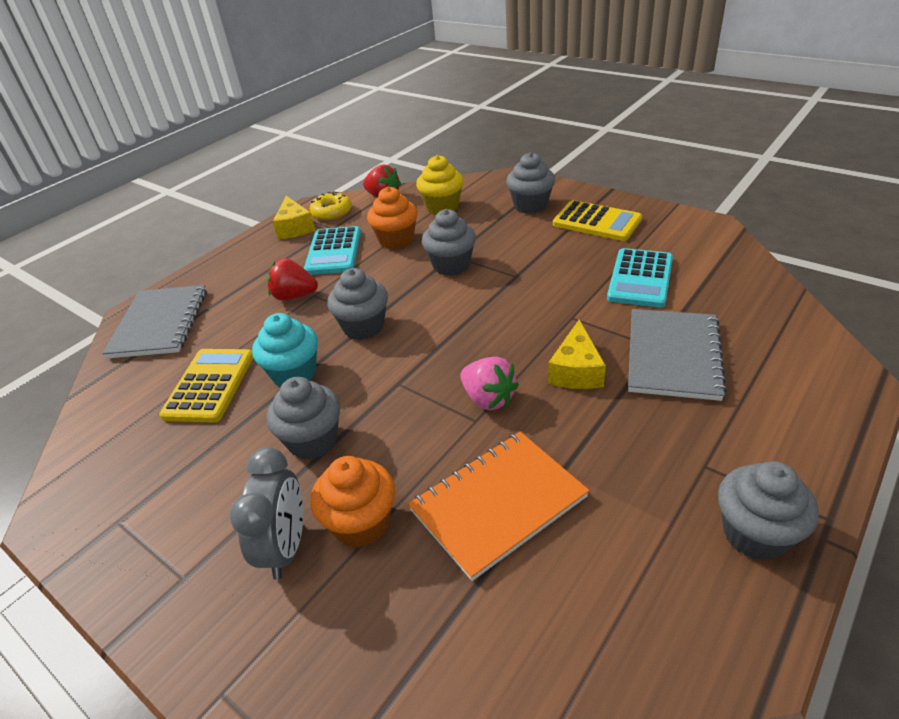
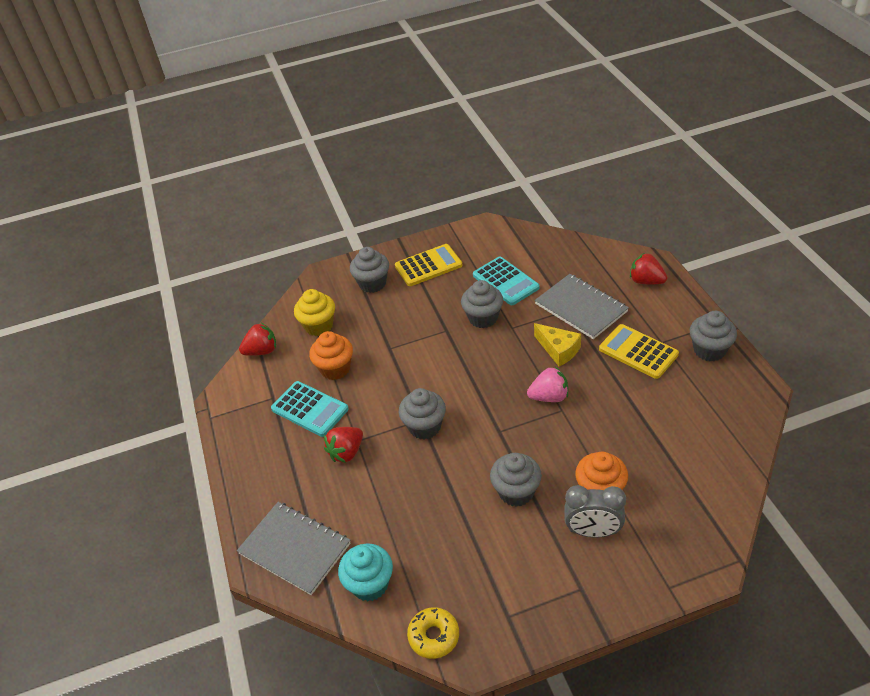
camera: 55 degrees left, 5 degrees up
yellow calculator [159,349,253,422] -> yellow calculator moved to [599,324,679,379]
grey clock [230,447,303,580] -> grey clock turned 150 degrees clockwise [564,485,626,537]
turquoise cupcake [252,313,318,387] -> turquoise cupcake moved to [338,543,393,601]
yellow cheese [273,196,316,239] -> none
yellow donut [310,191,352,220] -> yellow donut moved to [407,607,459,659]
orange notebook [408,432,589,581] -> none
grey cupcake [422,209,476,276] -> grey cupcake moved to [461,280,503,328]
none -> red strawberry [630,253,667,285]

